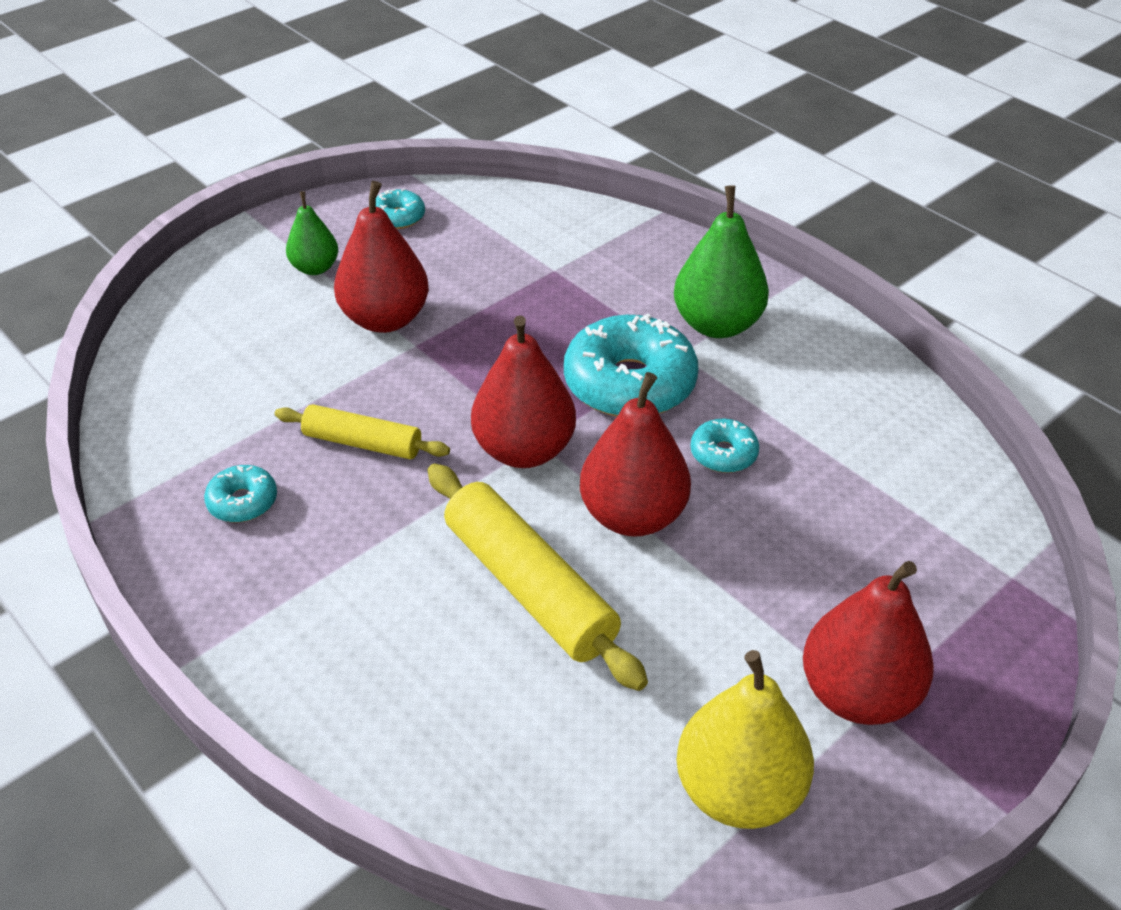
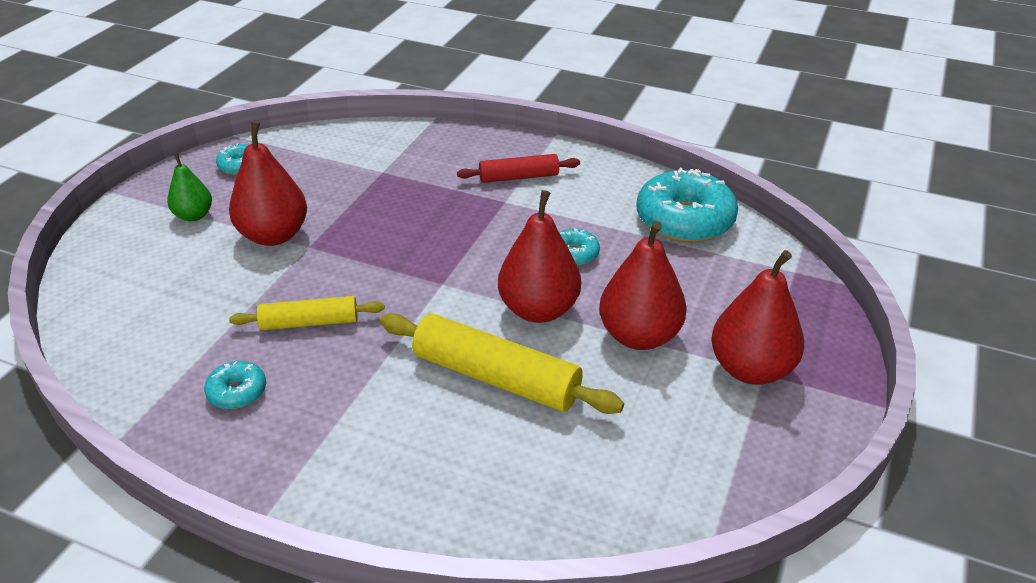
camera: 25 degrees left, 5 degrees down
red pear [471,316,576,468] -> red pear moved to [599,221,687,350]
turquoise donut [564,314,698,417] -> turquoise donut moved to [636,168,738,242]
green pear [674,185,769,338] -> red rolling pin [457,154,580,183]
yellow pear [677,650,814,829] -> none

